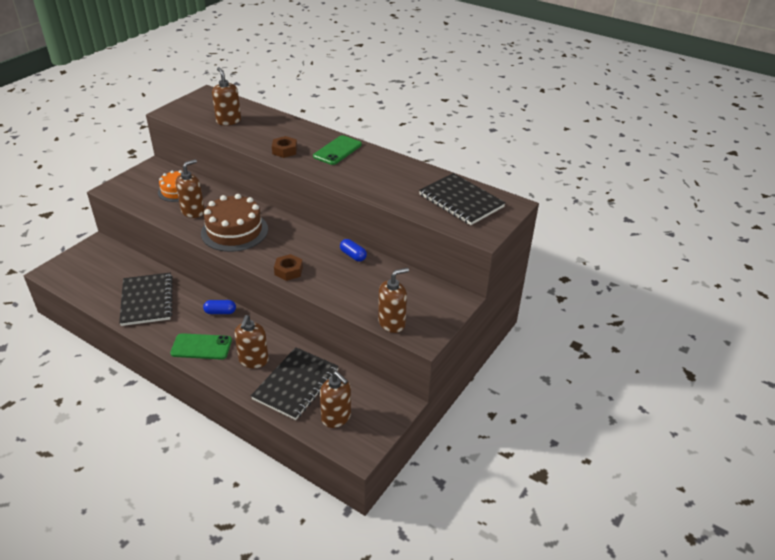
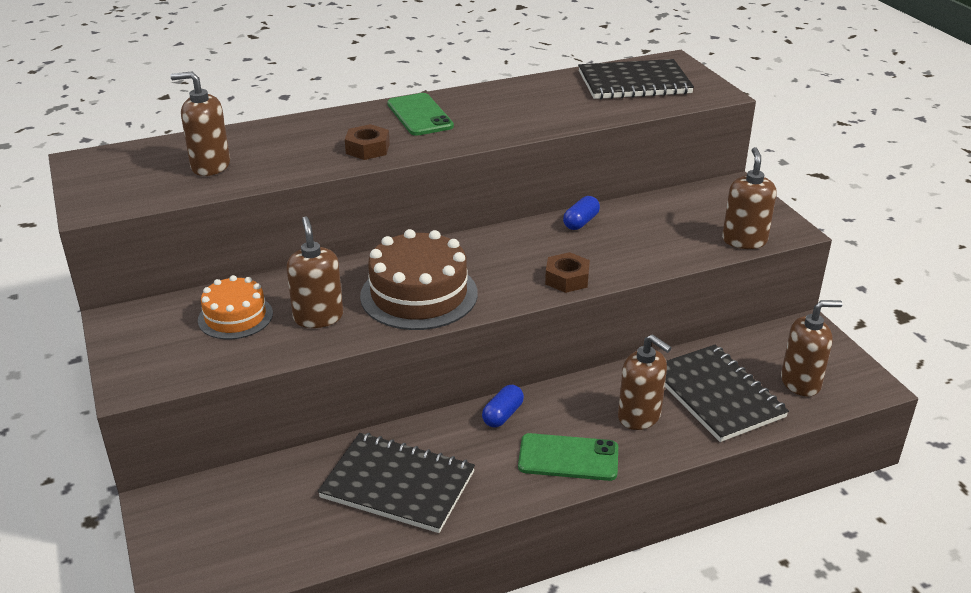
camera: 55 degrees left, 5 degrees down
green phone [170,333,232,359] -> green phone turned 60 degrees clockwise [518,433,618,481]
blue capsule [340,239,367,262] -> blue capsule turned 45 degrees counterclockwise [563,196,600,230]

